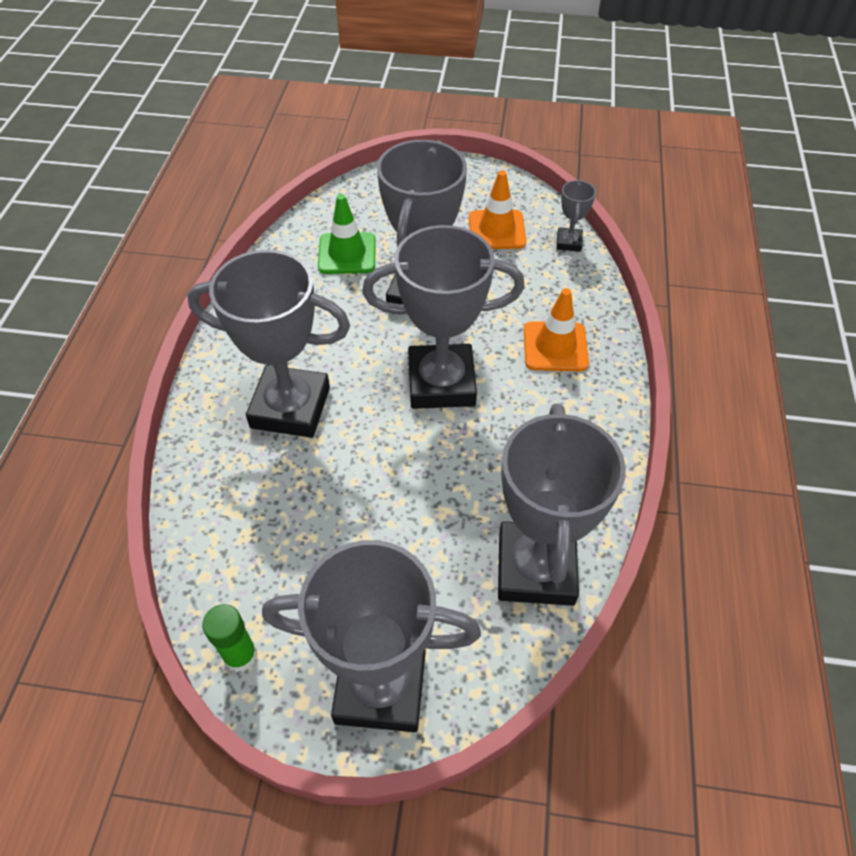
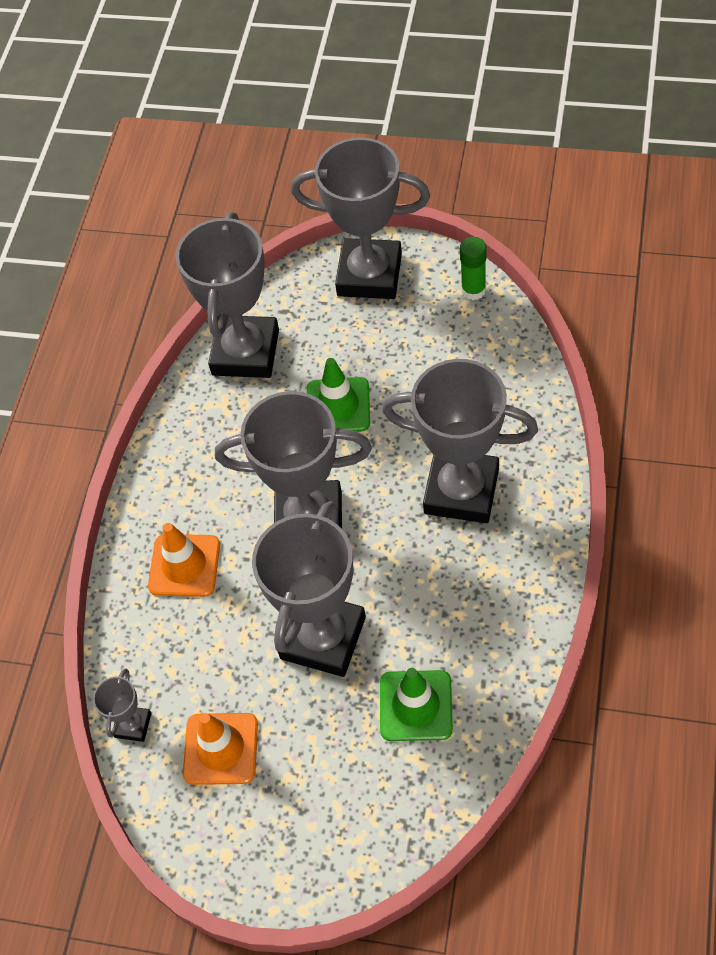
camera: 170 degrees left, 5 degrees up
none -> green traffic cone [307,358,370,432]

